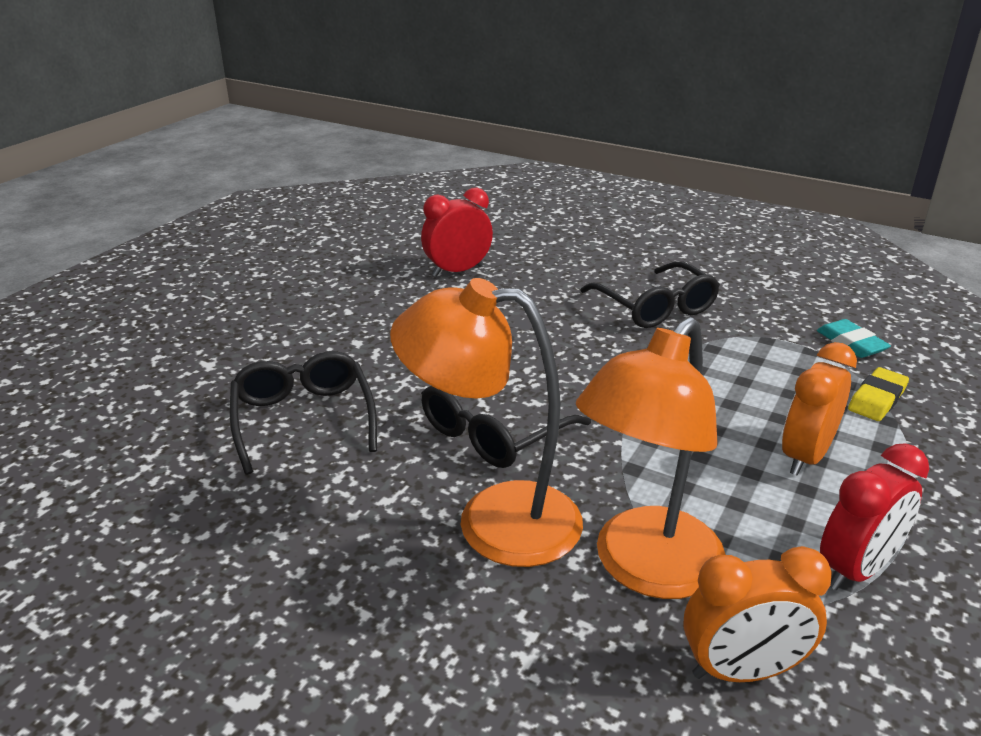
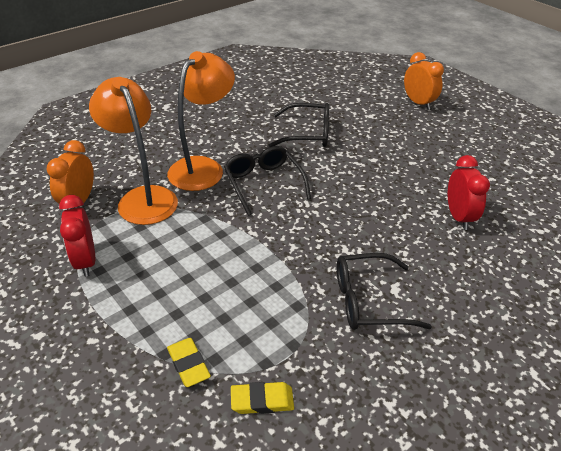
camera: 110 degrees right, 10 degrees up
orange clock [782,342,857,476] -> orange clock moved to [404,52,444,110]
turquoise eraser [817,319,891,358] -> yellow eraser [231,382,294,414]

